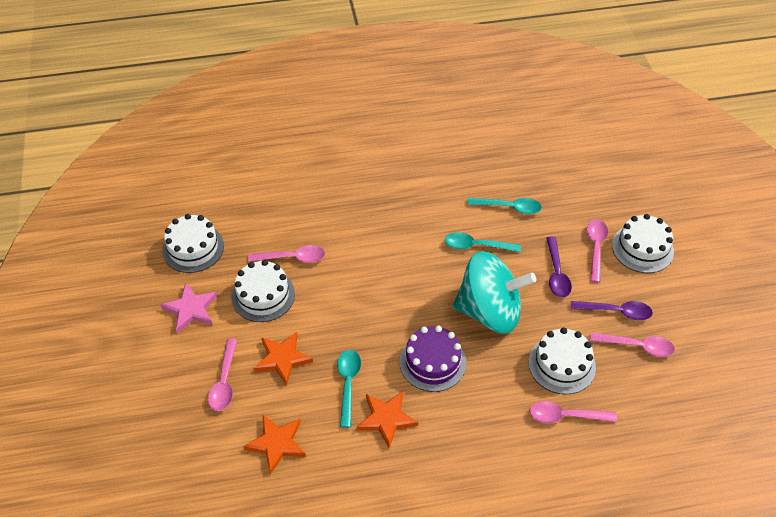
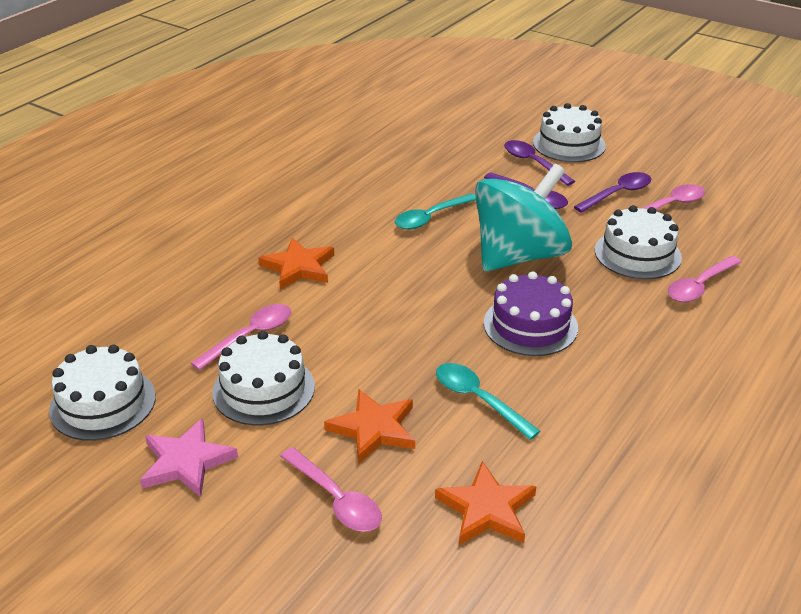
camera: 45 degrees left, 15 degrees down
orange star [356,392,418,448] -> orange star moved to [258,238,334,290]
turquoise spoon [467,198,542,214] -> none
pink spoon [587,219,608,283] -> purple spoon [504,140,575,186]

